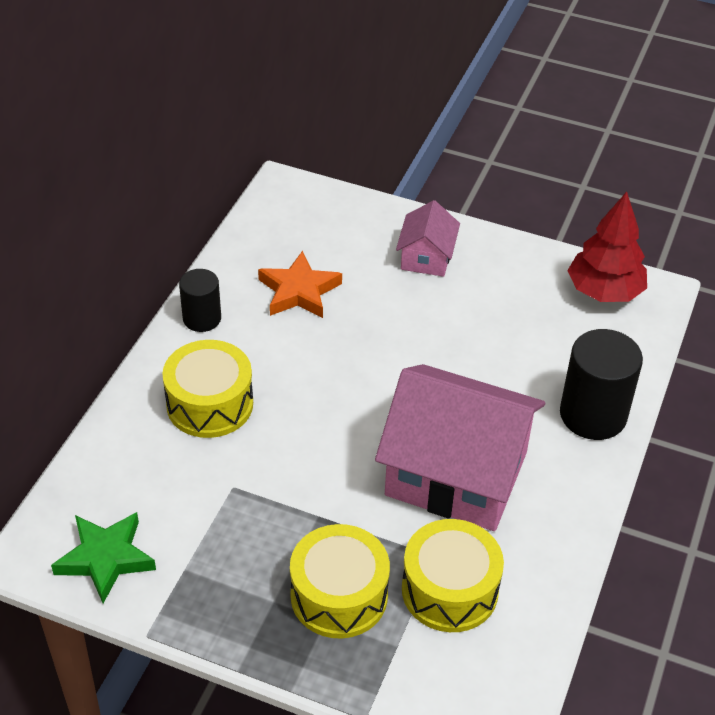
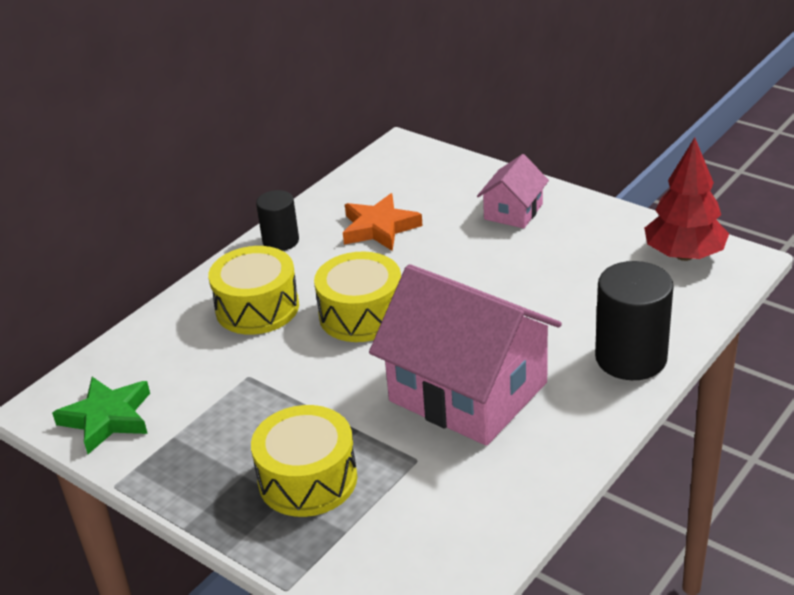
camera: 20 degrees right, 10 degrees down
yellow drum [402,519,504,632] -> yellow drum moved to [314,252,401,342]

